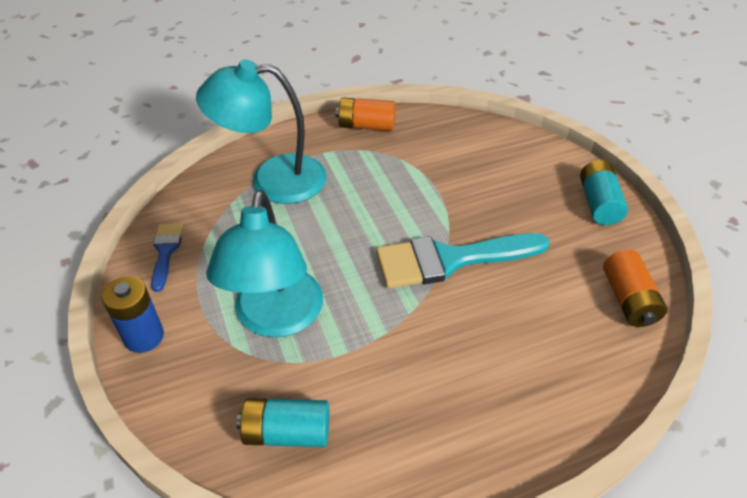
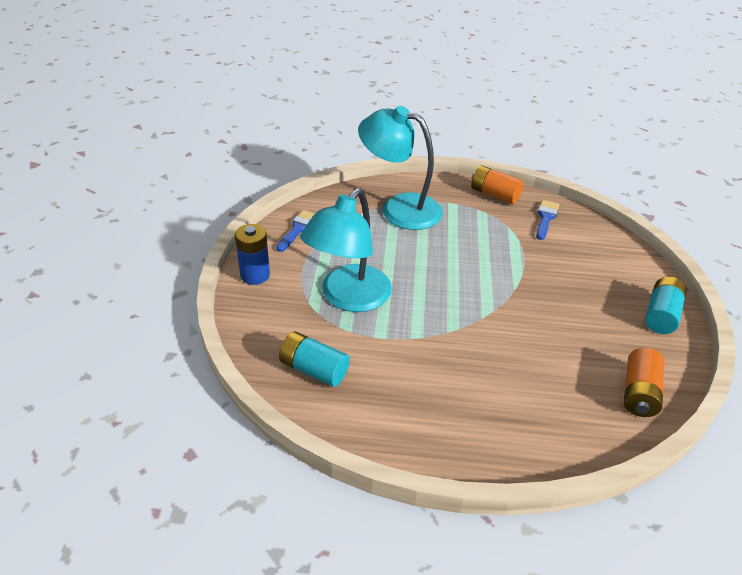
camera: 25 degrees right, 5 degrees down
turquoise brush [376,233,550,288] -> none
none -> blue brush [536,200,559,240]

